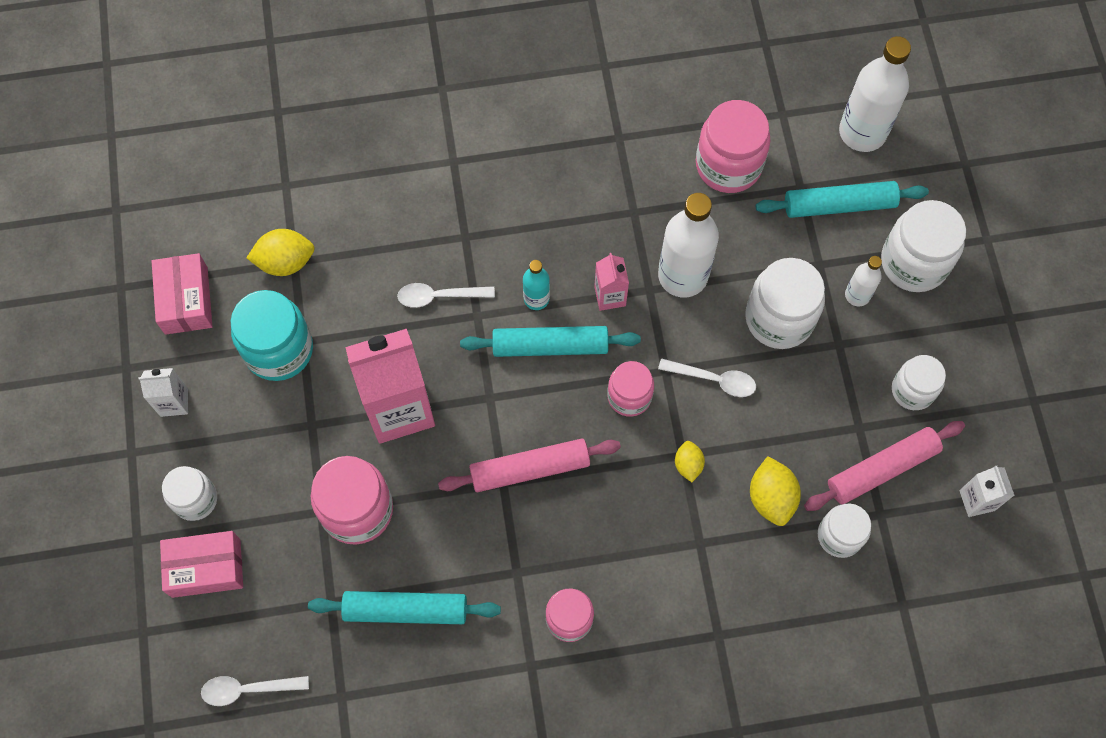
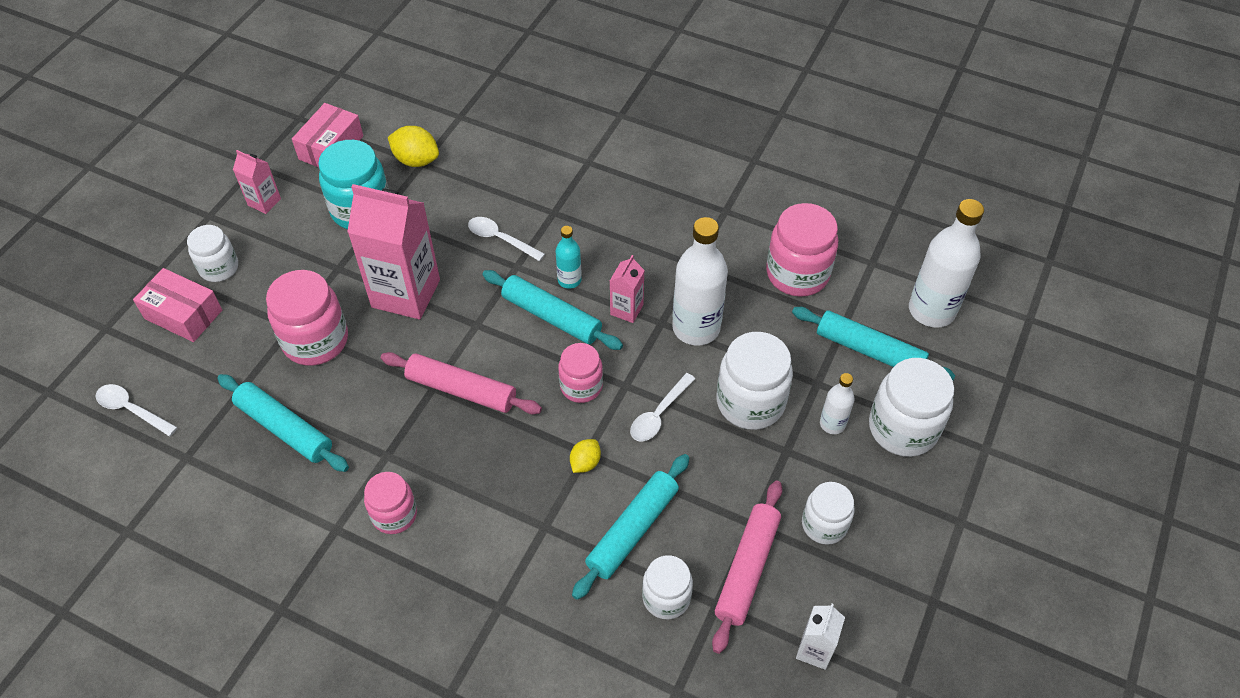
camera: 35 degrees right, 15 degrees down
white carton [138,368,188,417] -> pink carton [233,150,281,214]
white spoon [658,358,756,397] -> white spoon turned 75 degrees clockwise [630,373,695,441]
yellow lemon [750,456,801,526] -> turquoise rolling pin [572,454,689,600]
pink rolling pin [804,421,965,511] -> pink rolling pin turned 75 degrees counterclockwise [712,481,782,654]

